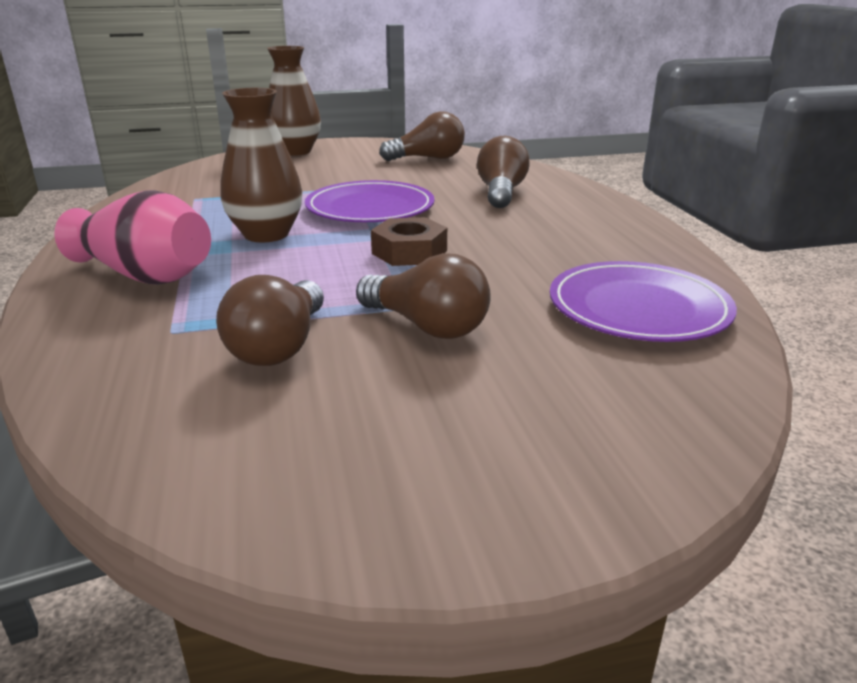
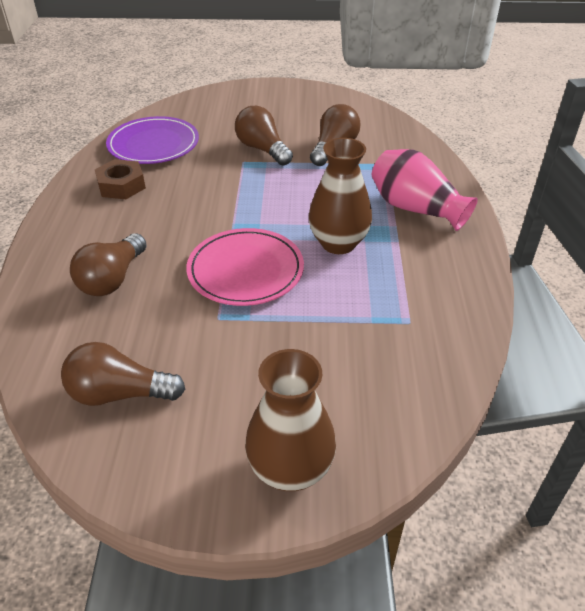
camera: 165 degrees left, 15 degrees up
purple plate [305,180,435,222] -> pink plate [186,228,304,306]
brown nut [371,217,447,266] -> brown nut moved to [95,159,146,199]

